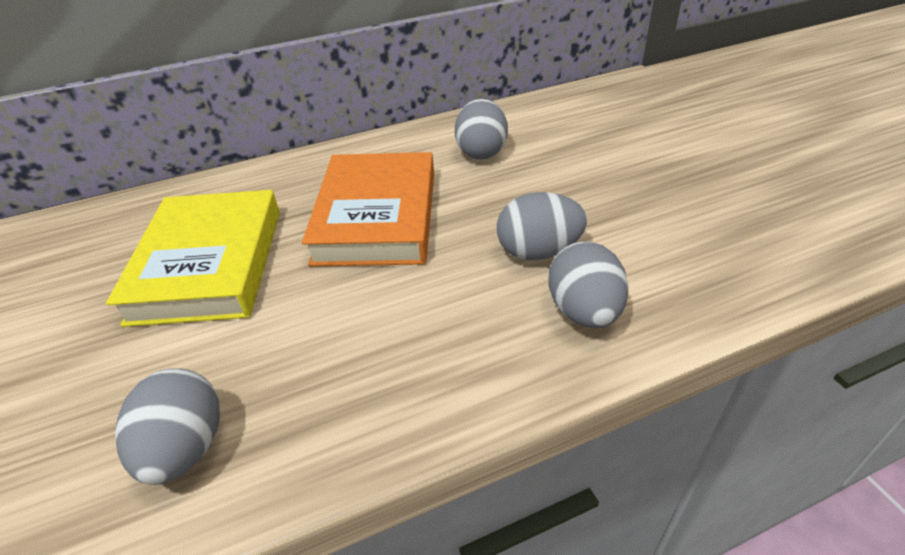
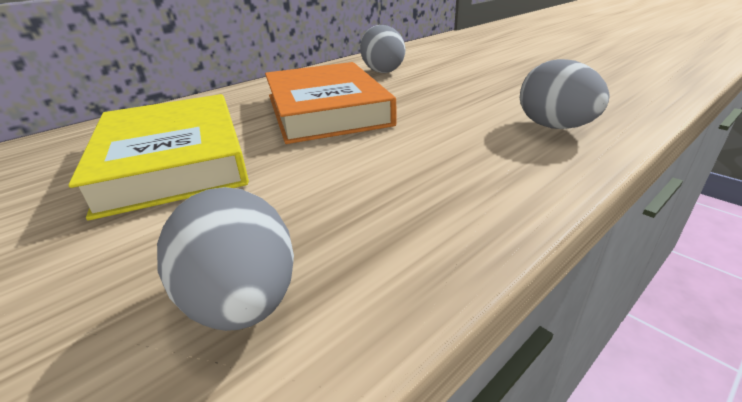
camera: 20 degrees left, 10 degrees down
grey egg [497,192,587,260] -> none

